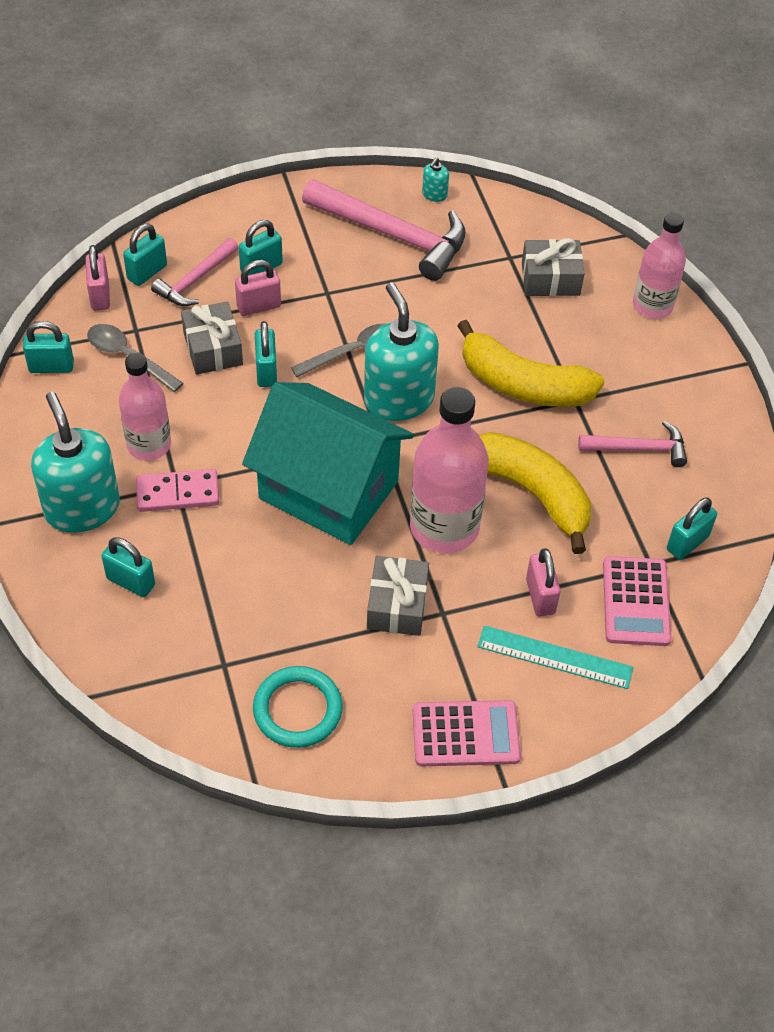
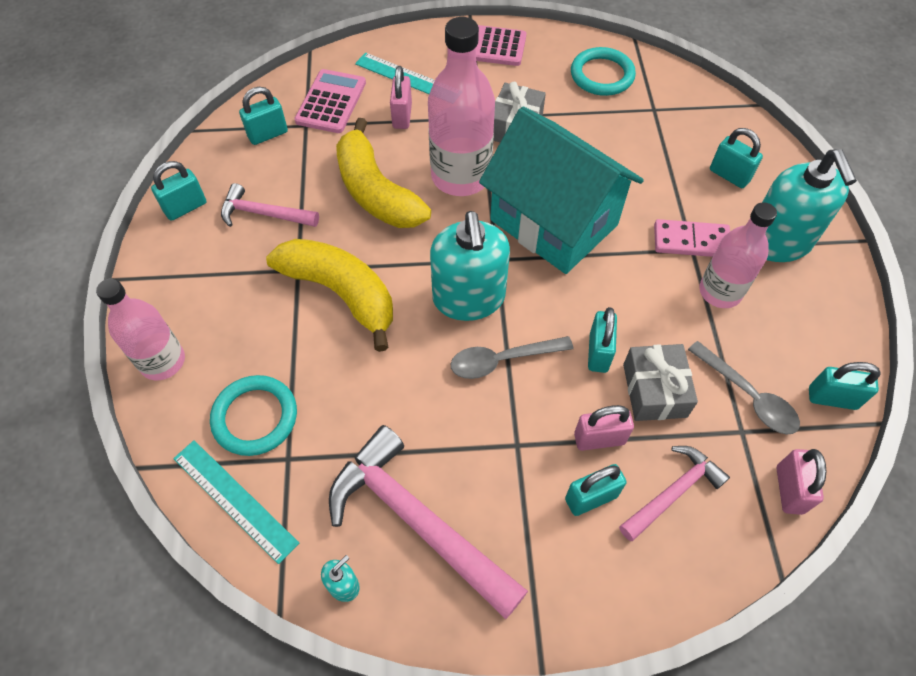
camera: 165 degrees left, 5 degrees up
turquoise padlock [123,224,167,286] -> turquoise padlock moved to [151,161,206,221]
grey gift [522,238,585,296] -> turquoise ring [210,375,297,456]
none -> turquoise ruler [173,440,299,564]

